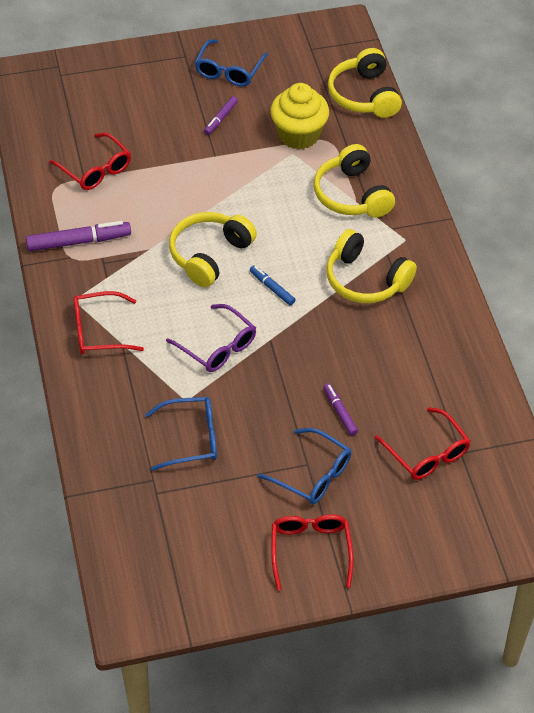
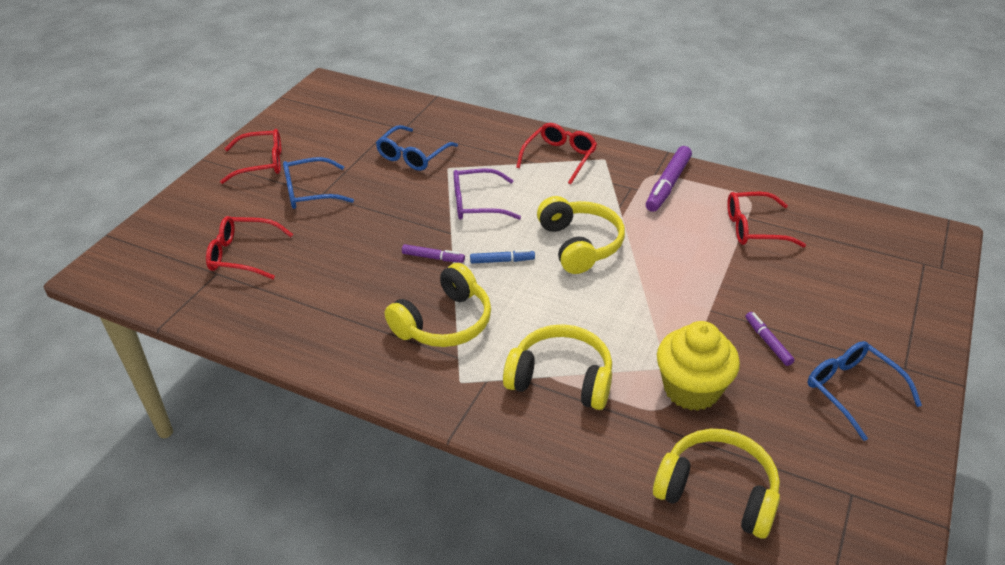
camera: 130 degrees right, 10 degrees down
red glasses [271,514,354,590] -> red glasses turned 45 degrees counterclockwise [220,129,281,184]
purple marker [324,383,358,436] -> purple marker moved to [402,244,465,263]
yellow headphones [326,229,417,303] -> yellow headphones turned 150 degrees clockwise [385,263,491,347]

